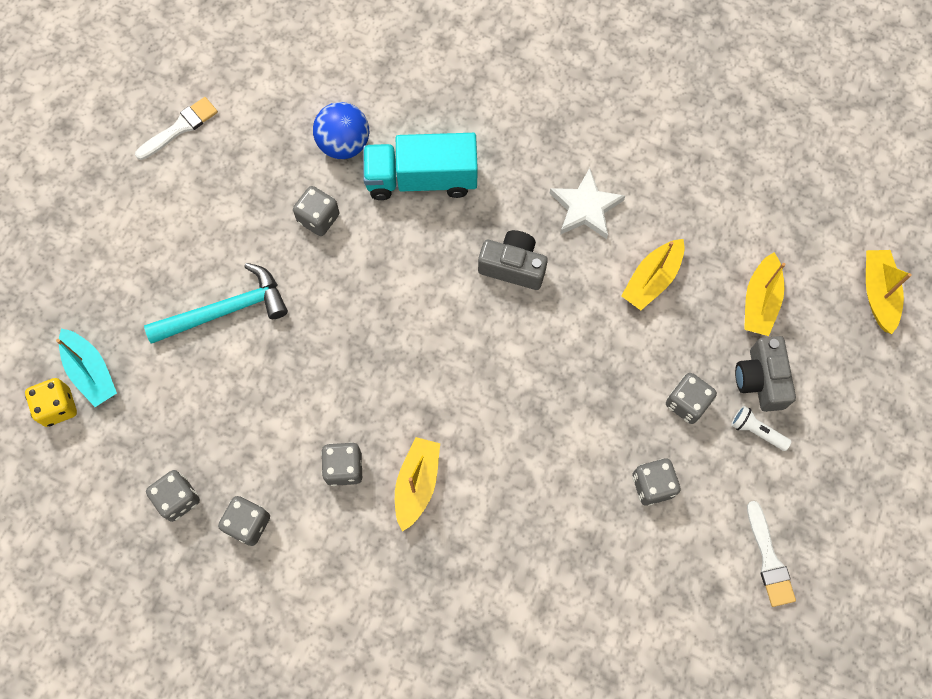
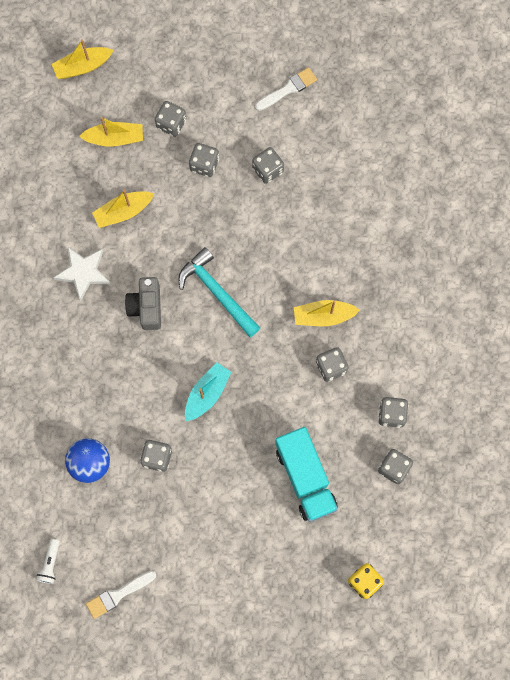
camera: 110 degrees left, 5 degrees up
turquoise boat [56,329,117,407] -> turquoise boat moved to [185,362,232,421]
white brush [135,97,218,160] -> white brush turned 60 degrees counterclockwise [86,571,157,619]
turquoise hammer [144,263,288,344] -> turquoise hammer moved to [178,247,260,337]
turquoise truck [363,133,478,200] -> turquoise truck moved to [275,427,338,522]
yellow boat [621,239,685,310] -> yellow boat turned 135 degrees clockwise [92,190,154,228]
white flashlight [731,406,792,451] -> white flashlight moved to [36,539,60,584]
grey camera [735,336,796,412] -> grey dice [155,101,187,137]

